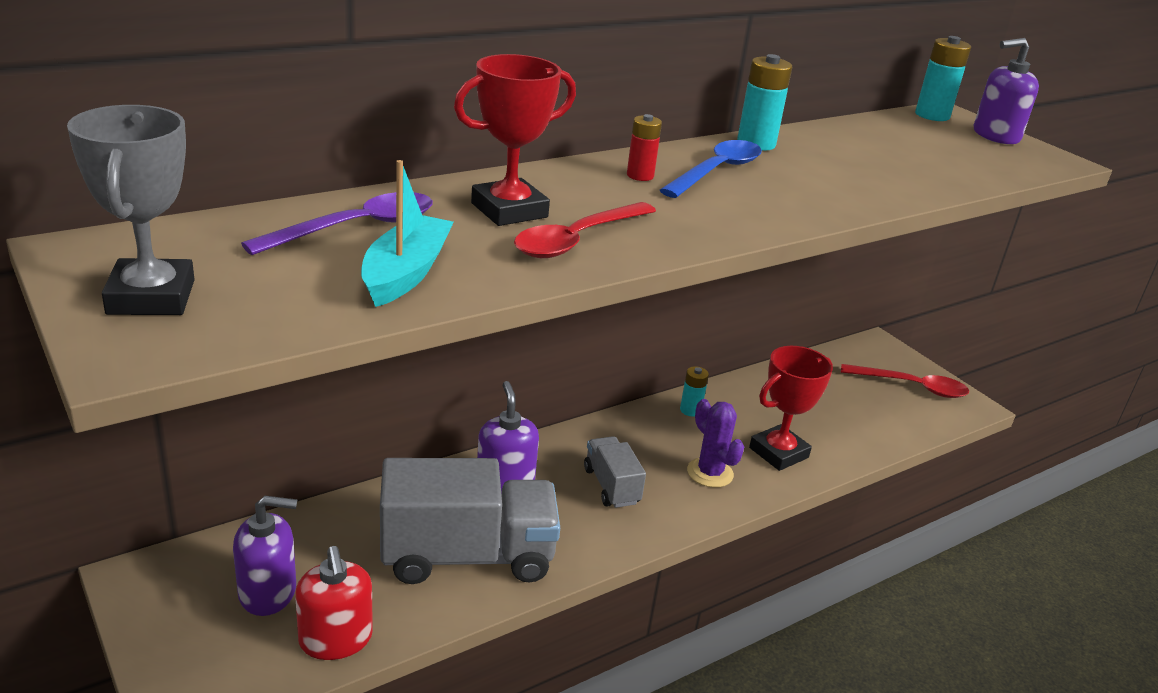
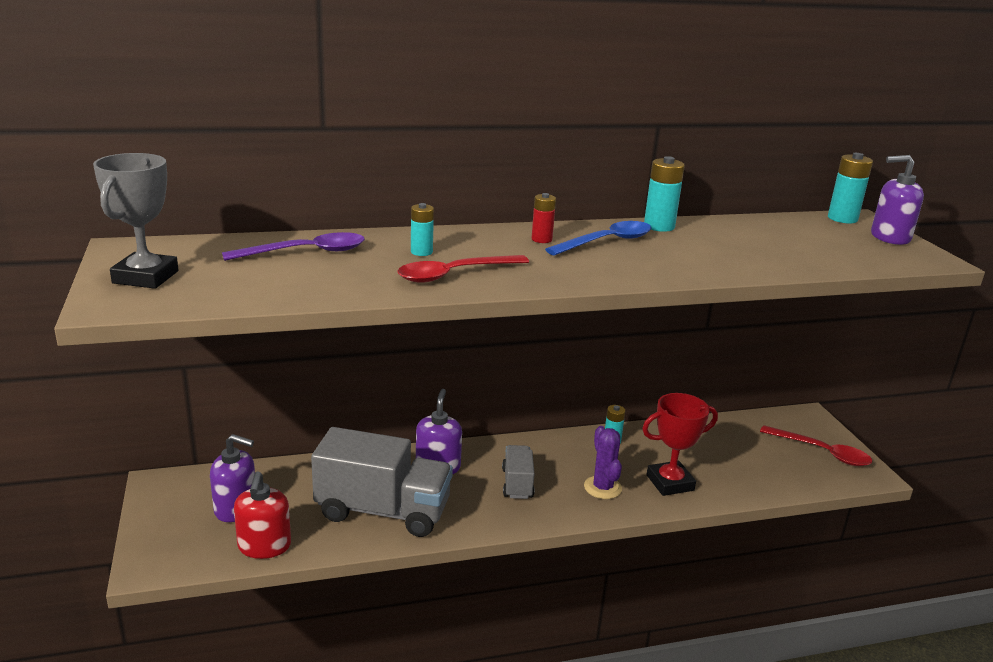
camera: 20 degrees right, 5 degrees down
turquoise boat [361,160,454,307] -> none
red trophy [454,54,576,226] -> turquoise battery [411,203,434,256]

